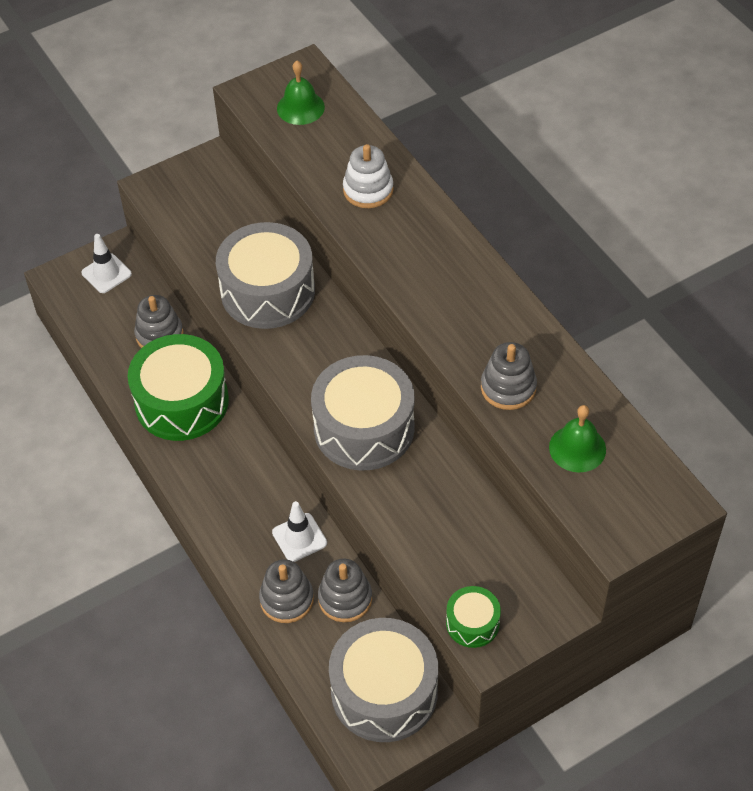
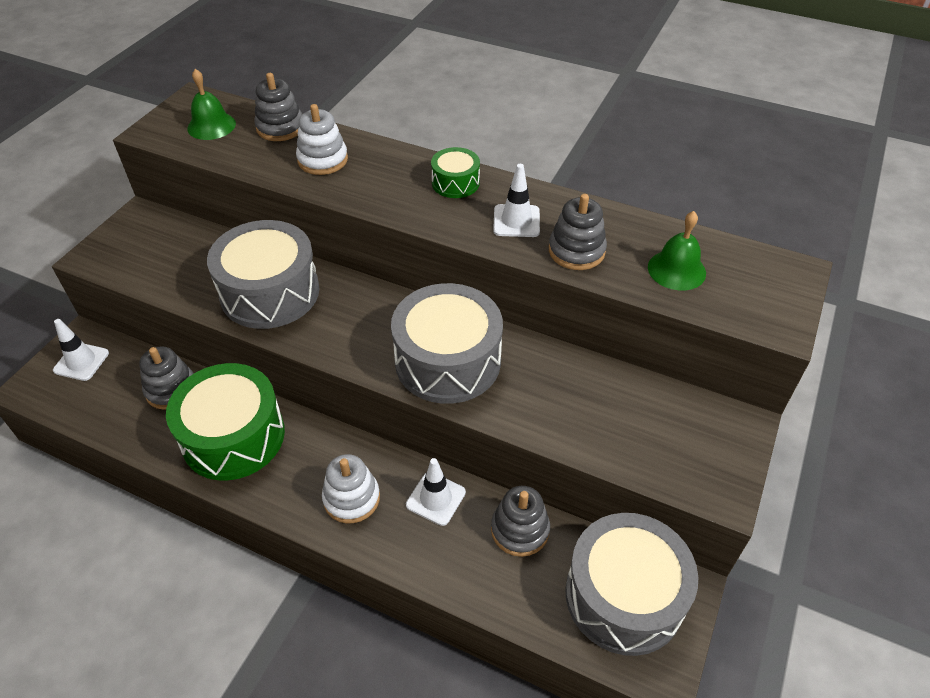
camera: 35 degrees left, 5 degrees down
grey stacking toy [259,559,314,623] -> grey stacking toy moved to [254,73,302,141]
green drum [446,586,501,648] -> green drum moved to [431,147,480,198]
none -> white stacking toy [322,454,380,523]
none -> white traffic cone [493,164,540,237]

